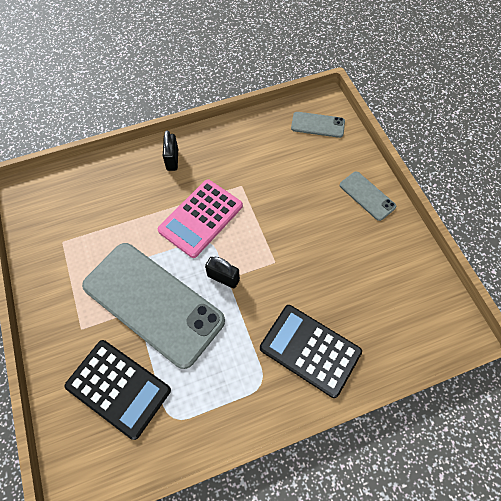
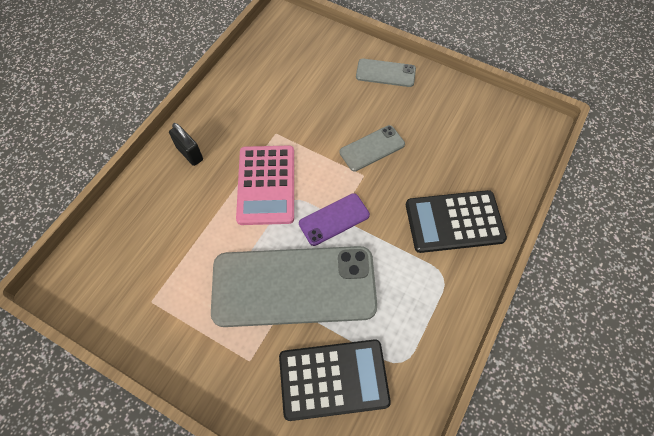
camera: 40 degrees left, 0 degrees up
black padlock [205,257,240,288] -> purple phone [299,193,370,246]
grey phone [291,112,345,138] -> grey phone moved to [339,125,405,172]

